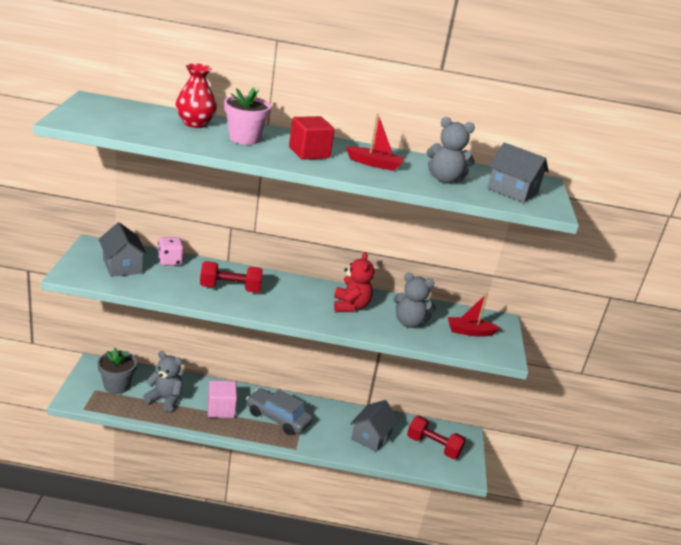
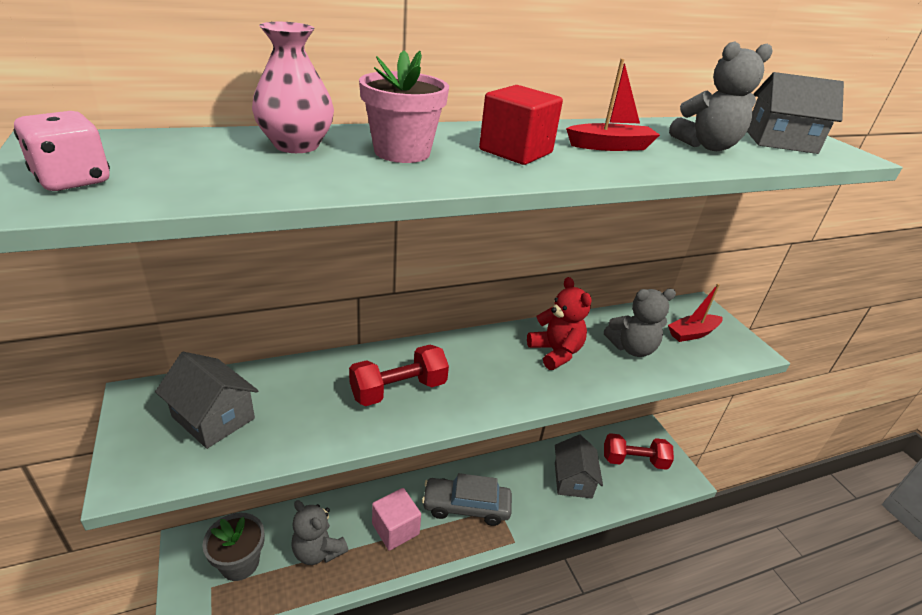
camera: 25 degrees left, 5 degrees up
grey teddy bear [143,351,183,412] -> grey teddy bear turned 135 degrees counterclockwise [291,500,348,565]
pink dice [158,237,184,266] -> pink dice moved to [13,111,110,191]
red vase [176,63,217,128] -> pink vase [252,22,334,153]

